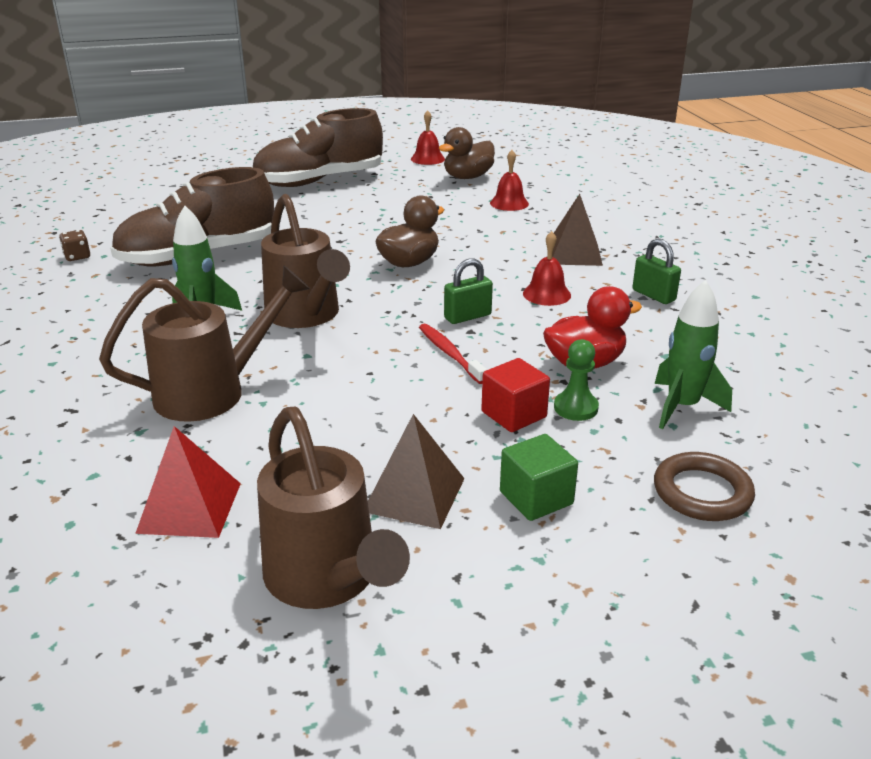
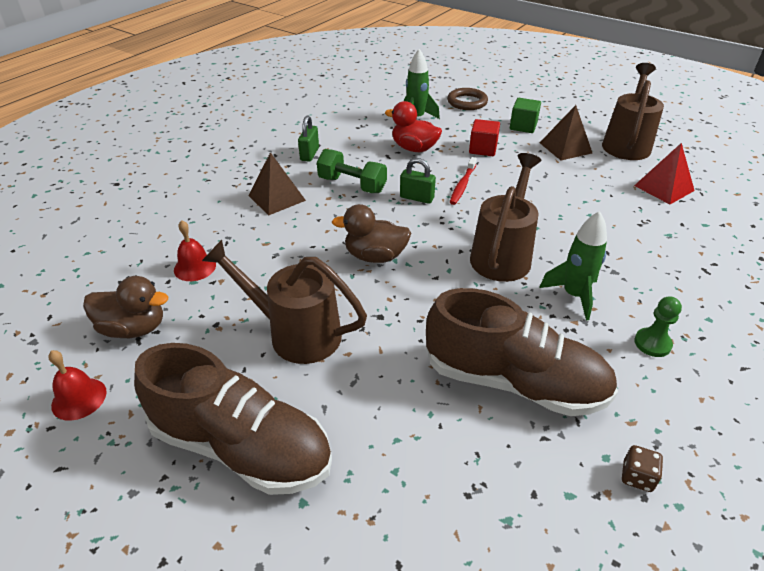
camera: 130 degrees left, 10 degrees up
brown watering can [99,266,310,422] -> brown watering can moved to [202,240,367,364]
red bell [523,231,571,306] -> green dumbbell [317,149,387,193]
green pawn [554,339,599,421] -> green pawn moved to [634,296,682,357]

